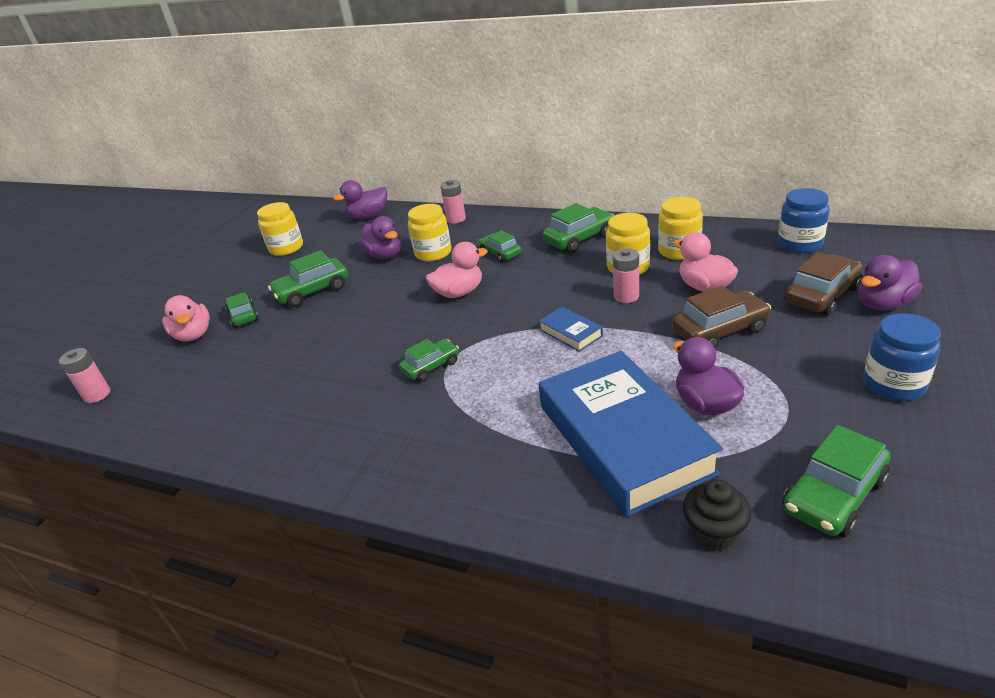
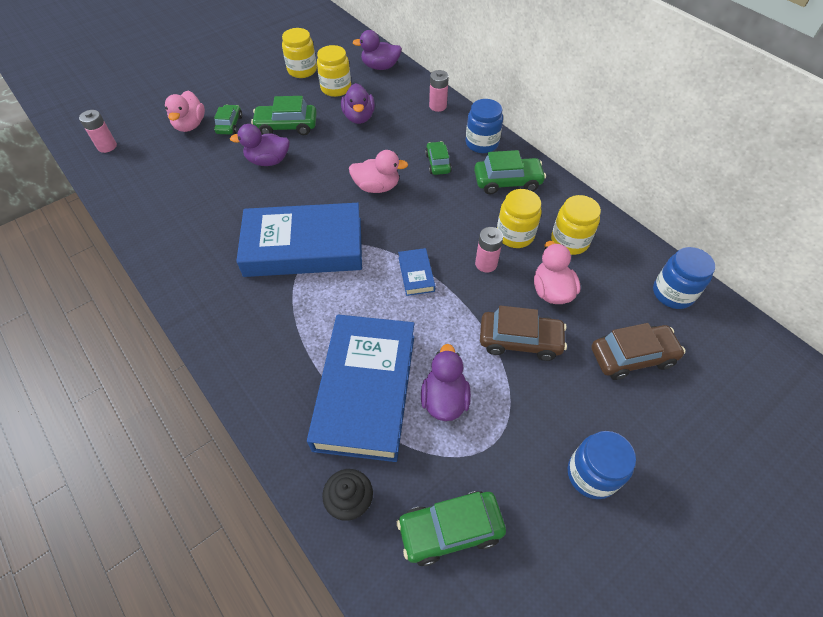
camera: 25 degrees right, 20 degrees up
green car [399,339,459,382] -> blue book [236,203,362,277]
yellow jar [408,204,452,261] -> yellow jar moved to [317,45,351,97]
purple duck [858,255,922,310] -> purple duck moved to [230,124,290,166]
none -> blue jar [466,99,503,153]

